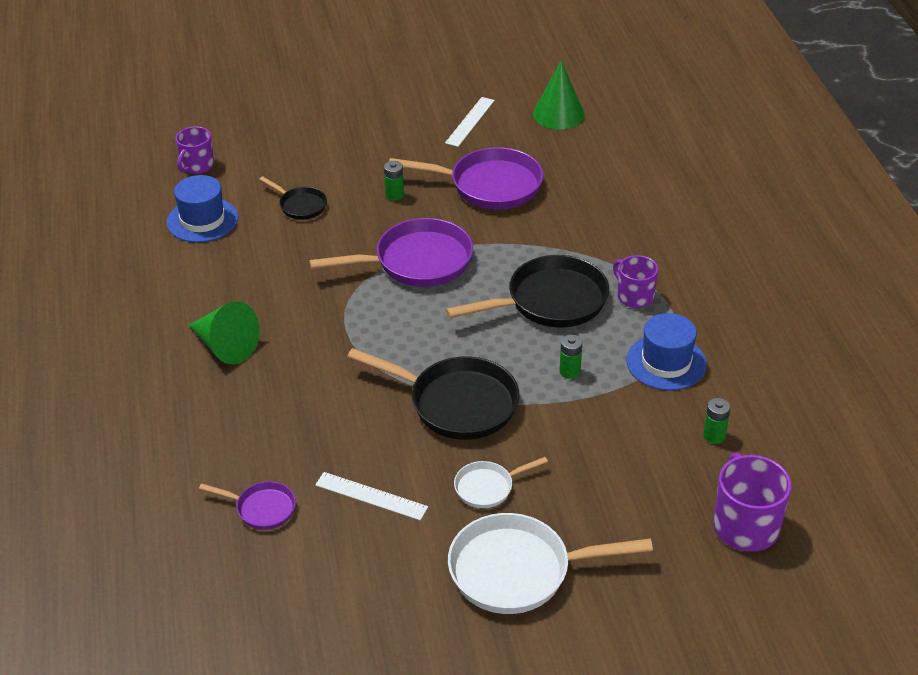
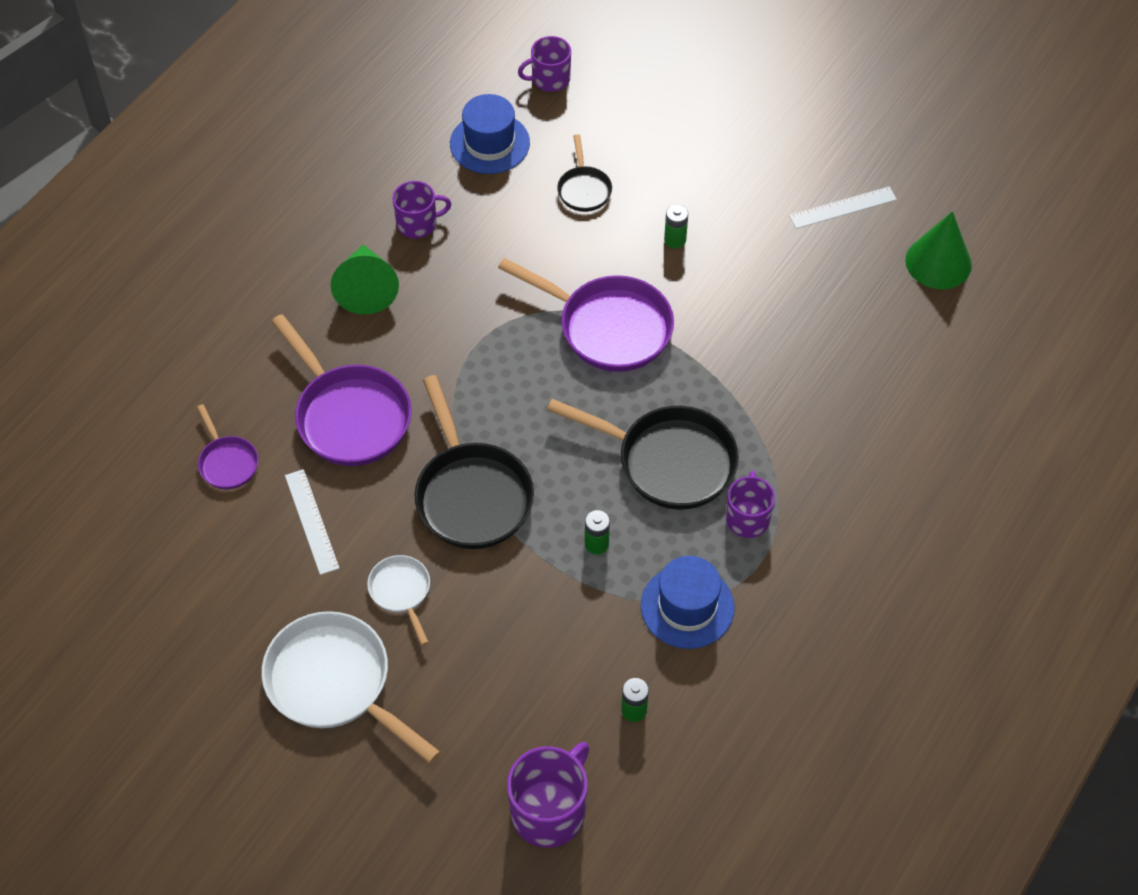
camera: 45 degrees right, 15 degrees up
purple pan [389,147,543,210] -> purple pan moved to [271,314,411,466]
white pan [454,457,548,508] -> white pan turned 45 degrees clockwise [367,555,430,645]
none -> purple mug [392,181,451,238]

